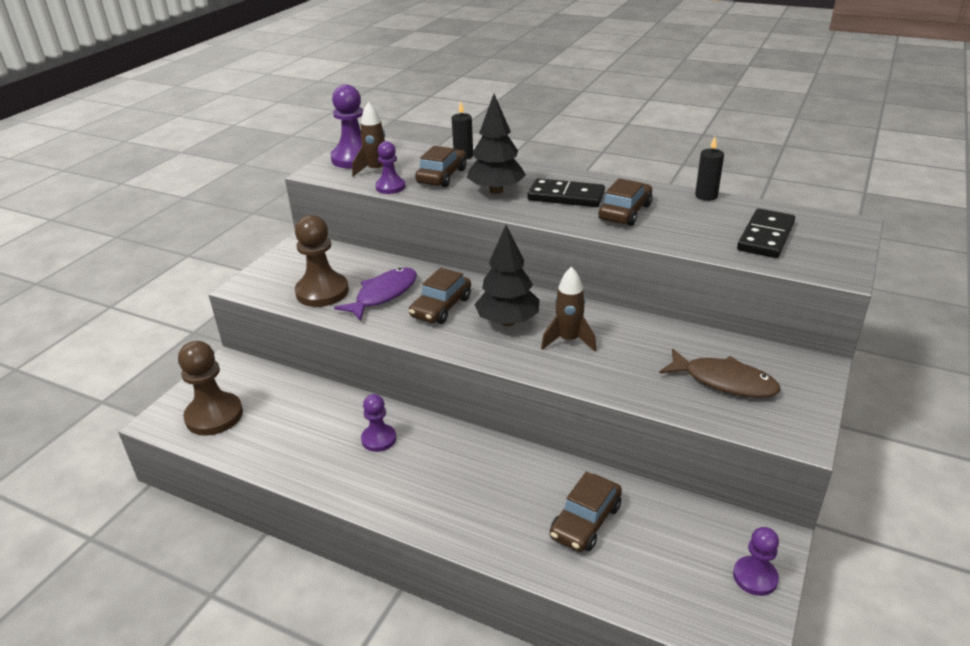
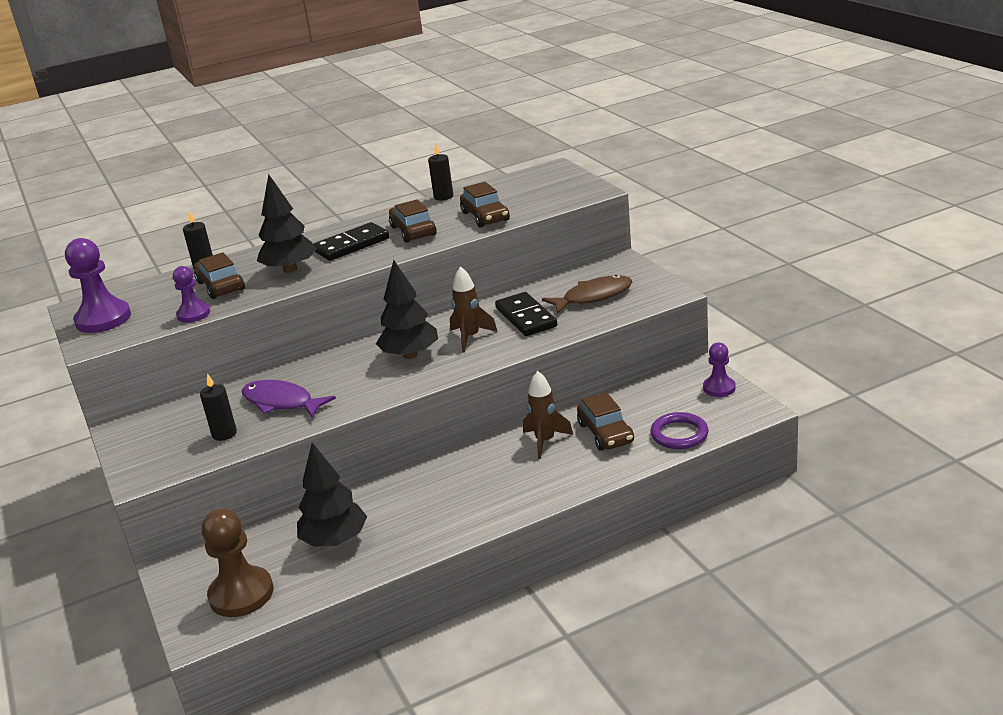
camera: 50 degrees left, 5 degrees down
brown pawn [295,215,349,307] -> black candle [200,373,237,441]
purple fish [334,267,417,321] -> purple fish turned 45 degrees counterclockwise [242,380,336,419]
brown rocket [352,102,395,176] -> brown rocket moved to [523,371,573,459]
purple pawn [361,394,396,452] -> none
brown car [409,268,471,324] -> brown car moved to [460,182,510,228]
black domino [737,208,795,258] -> black domino moved to [495,292,557,336]
none -> black tree [297,443,367,547]
none -> purple ring [650,412,708,449]

